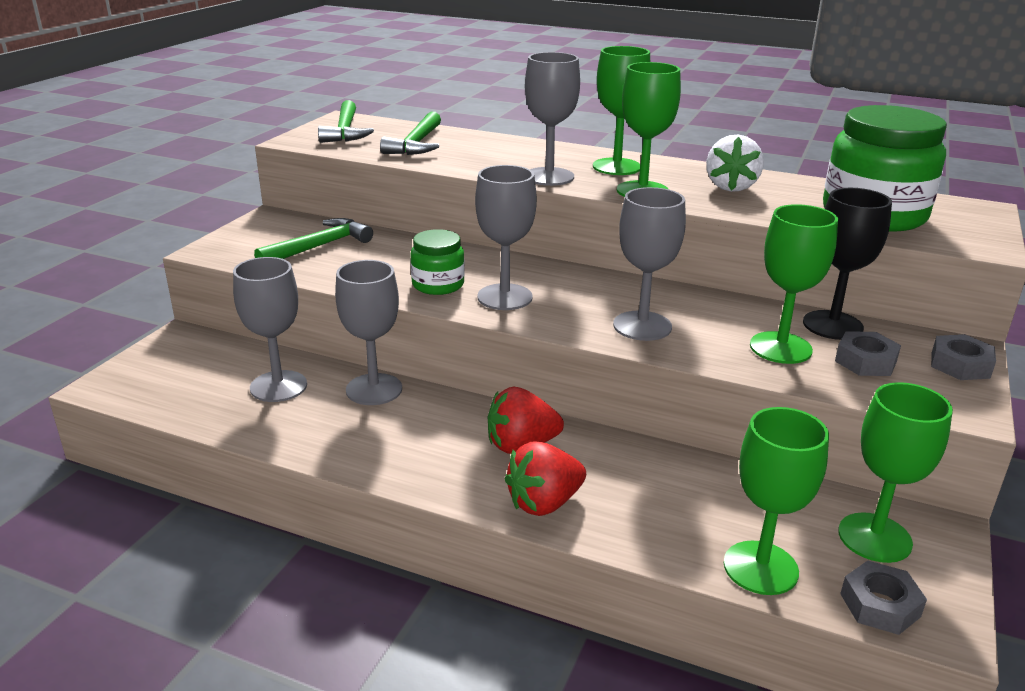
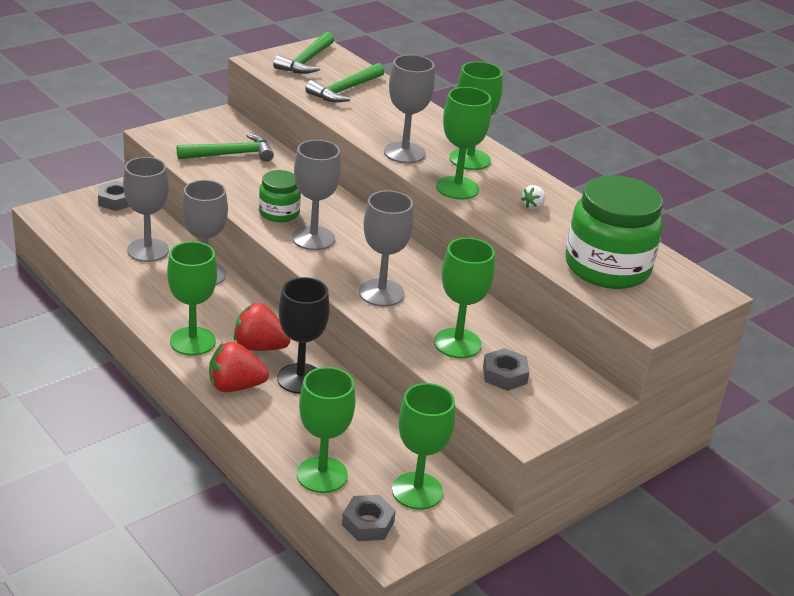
camera: 25 degrees right, 5 degrees up
white strawberry [706,134,764,192] -> white strawberry [521,185,546,210], size x0.51
black goblet [803,188,892,340] -> black goblet moved to [277,277,330,394]
grey nut [931,334,996,380] -> grey nut moved to [98,181,130,211]
none -> green goblet [167,241,217,356]

